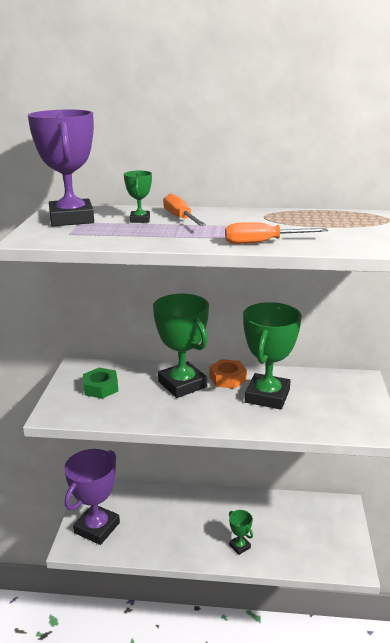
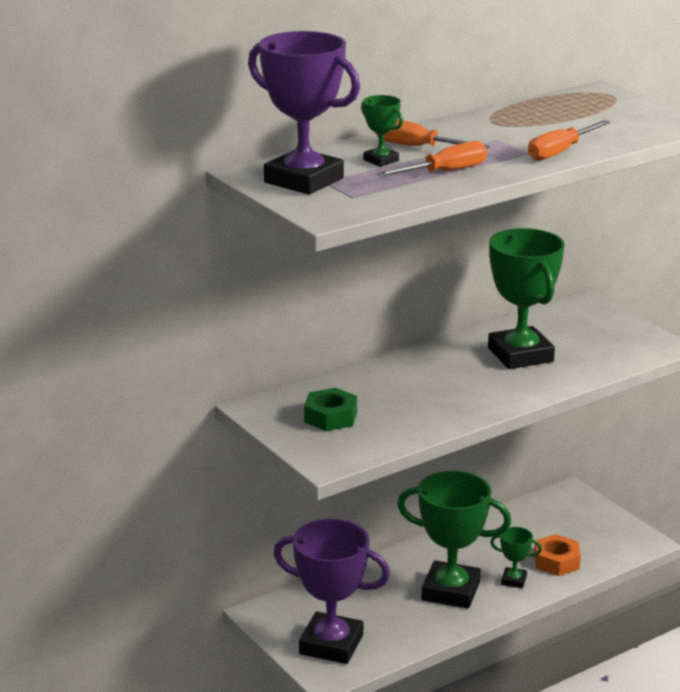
camera: 40 degrees left, 0 degrees up
purple trophy [64,449,120,545] -> purple trophy turned 60 degrees counterclockwise [274,519,390,664]
green trophy [153,294,209,398] -> green trophy moved to [397,471,511,608]
orange nut [209,359,247,389] -> orange nut moved to [534,534,581,576]
none -> orange screwdriver [377,141,487,177]

